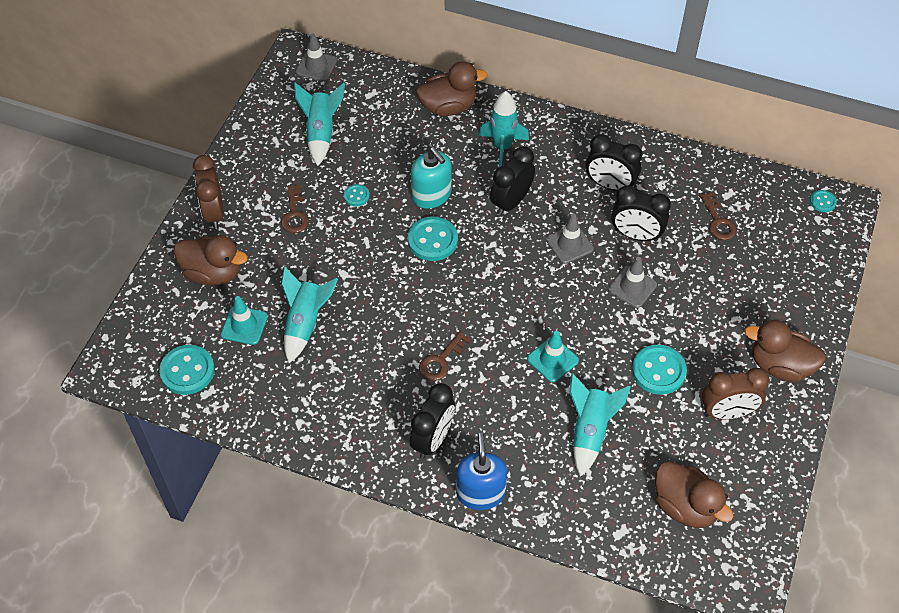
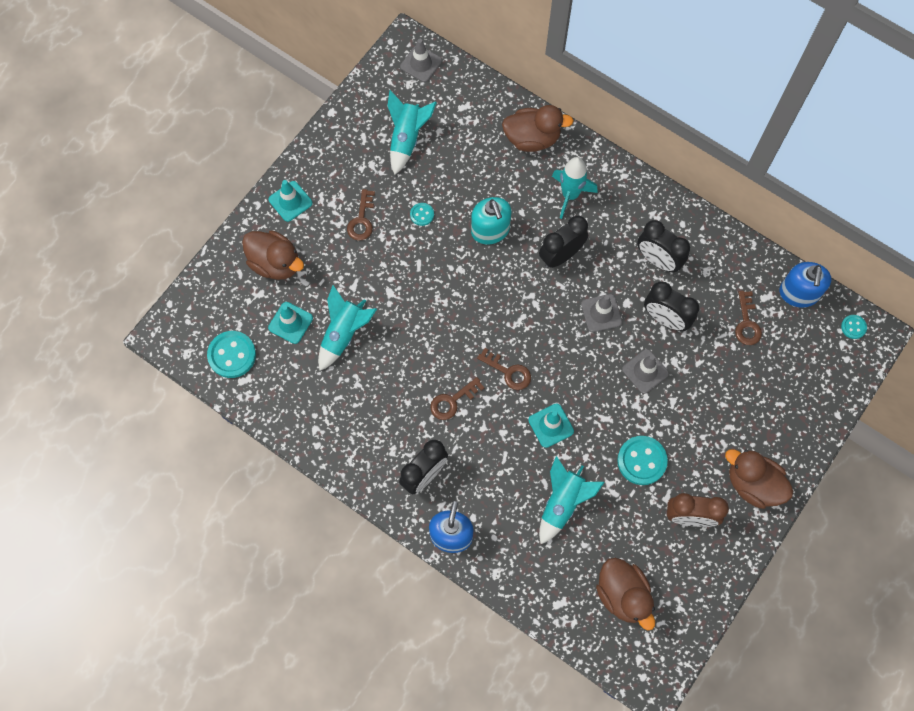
camera: 15 degrees right, 15 degrees up
brown clock [193,155,224,229] -> turquoise traffic cone [269,180,313,222]
turquoise button [408,217,458,261] -> none
none -> brown key [477,348,531,390]
none -> blue soap dispenser [779,262,831,308]

